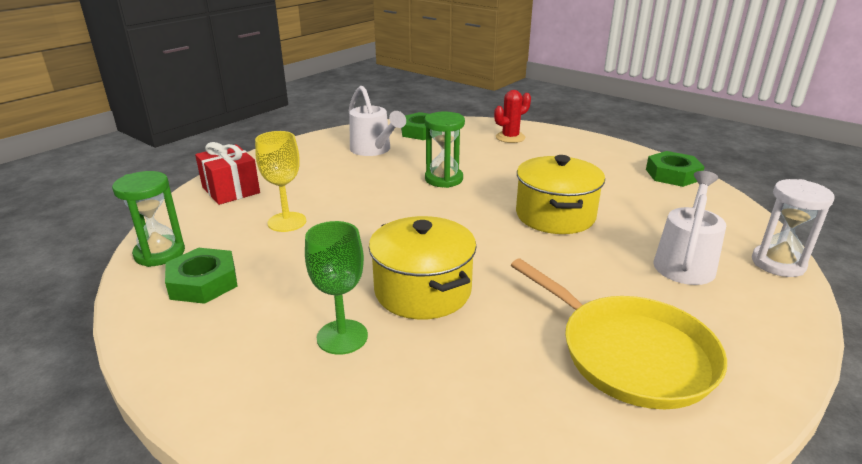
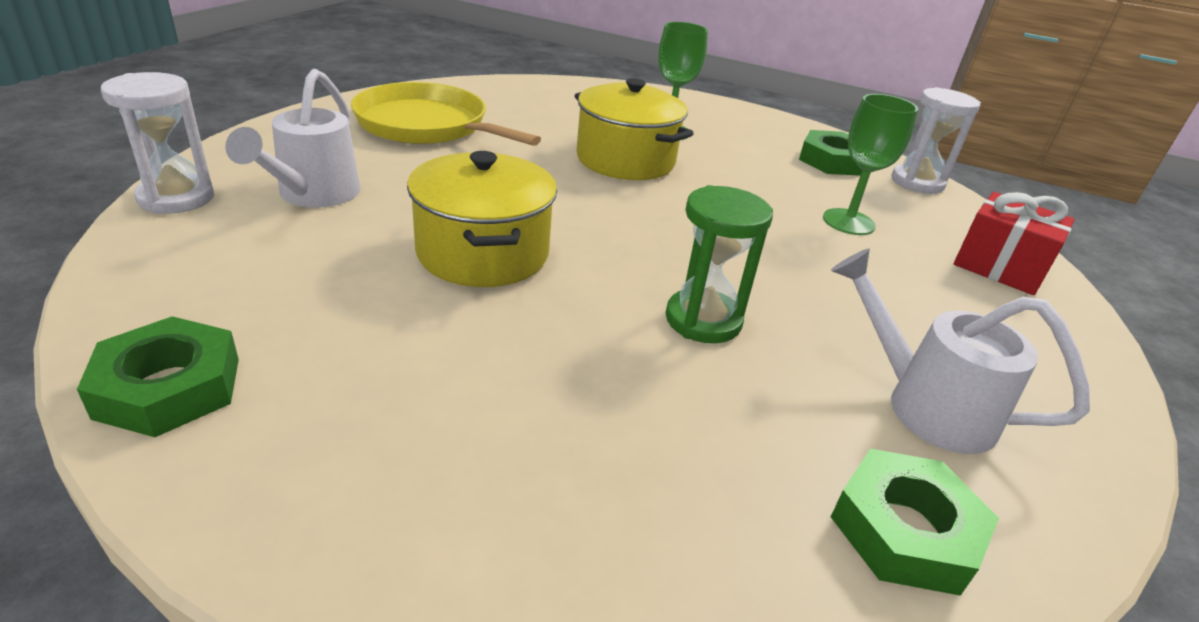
camera: 160 degrees right, 5 degrees up
green hourglass [112,171,185,267] -> white hourglass [891,87,981,194]
yellow goblet [255,131,306,232] -> green goblet [823,94,918,235]
red cactus [494,90,531,143] -> none

